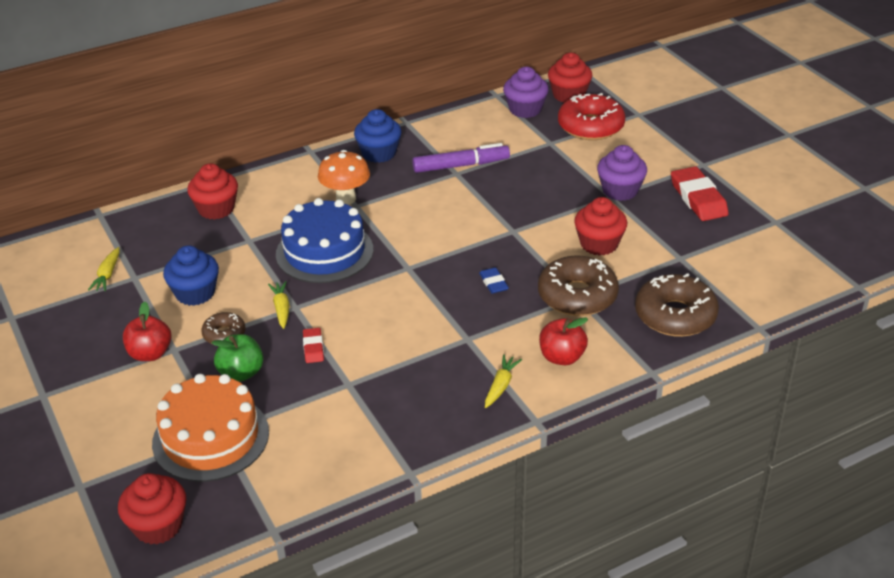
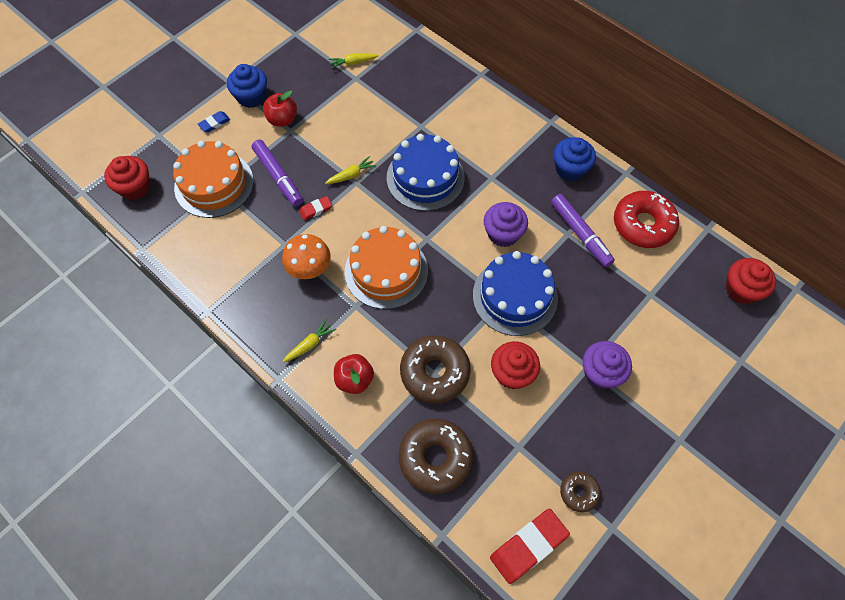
camera: 70 degrees right, 25 degrees up
blue cupcake [163,245,219,306] -> blue cupcake moved to [227,64,267,108]
red cupcake [187,163,238,220] -> none
brown donut [201,312,246,344] -> brown donut moved to [560,471,601,512]
green apple [212,334,263,382] -> purple marker [252,140,303,207]
orange mushroom [318,150,370,205] -> orange mushroom moved to [282,234,331,279]
blue eraser [479,267,509,294] -> blue eraser moved to [198,111,230,133]
yellow carrot [485,354,522,408] -> yellow carrot turned 45 degrees counterclockwise [282,319,336,363]
purple cupcake [503,67,549,118] -> purple cupcake moved to [484,202,528,247]
red donut [558,93,625,140] -> red donut moved to [614,191,679,248]
red eraser [671,166,729,221] -> red eraser moved to [490,509,570,584]
none -> orange cake [345,226,428,309]
none -> blue cake [473,251,558,336]

